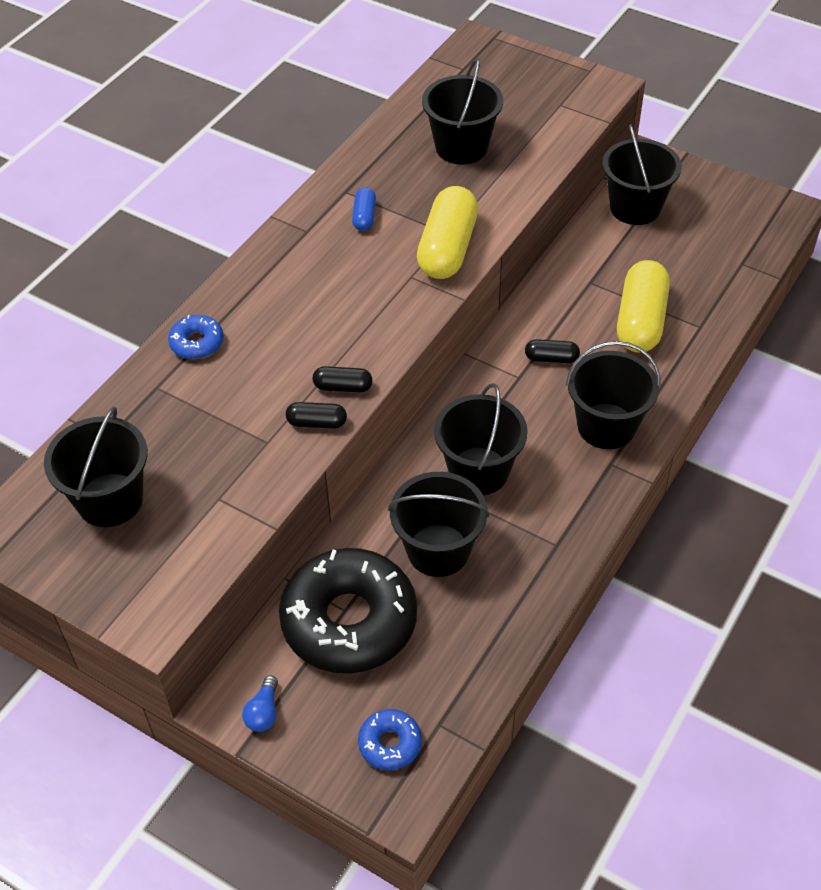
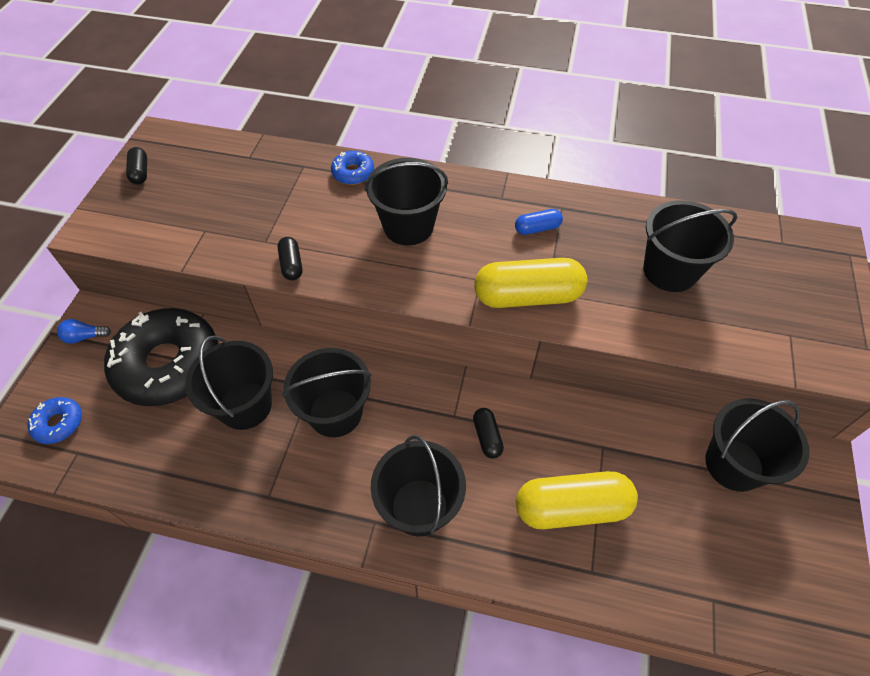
camera: 70 degrees right, 5 degrees up
black bucket [44,407,148,527] -> black bucket moved to [365,158,448,245]
black capsule [313,366,373,393] -> black capsule moved to [126,147,147,184]

